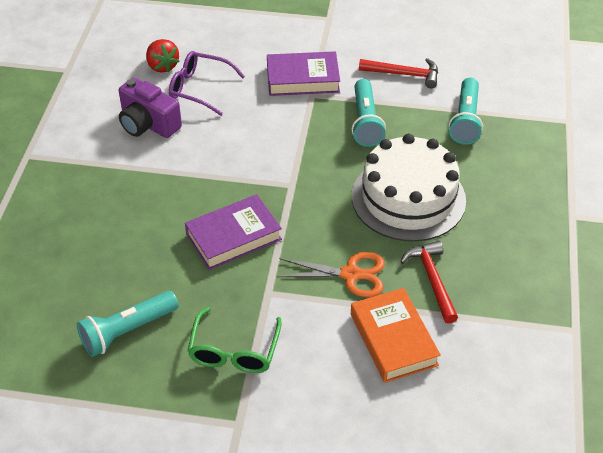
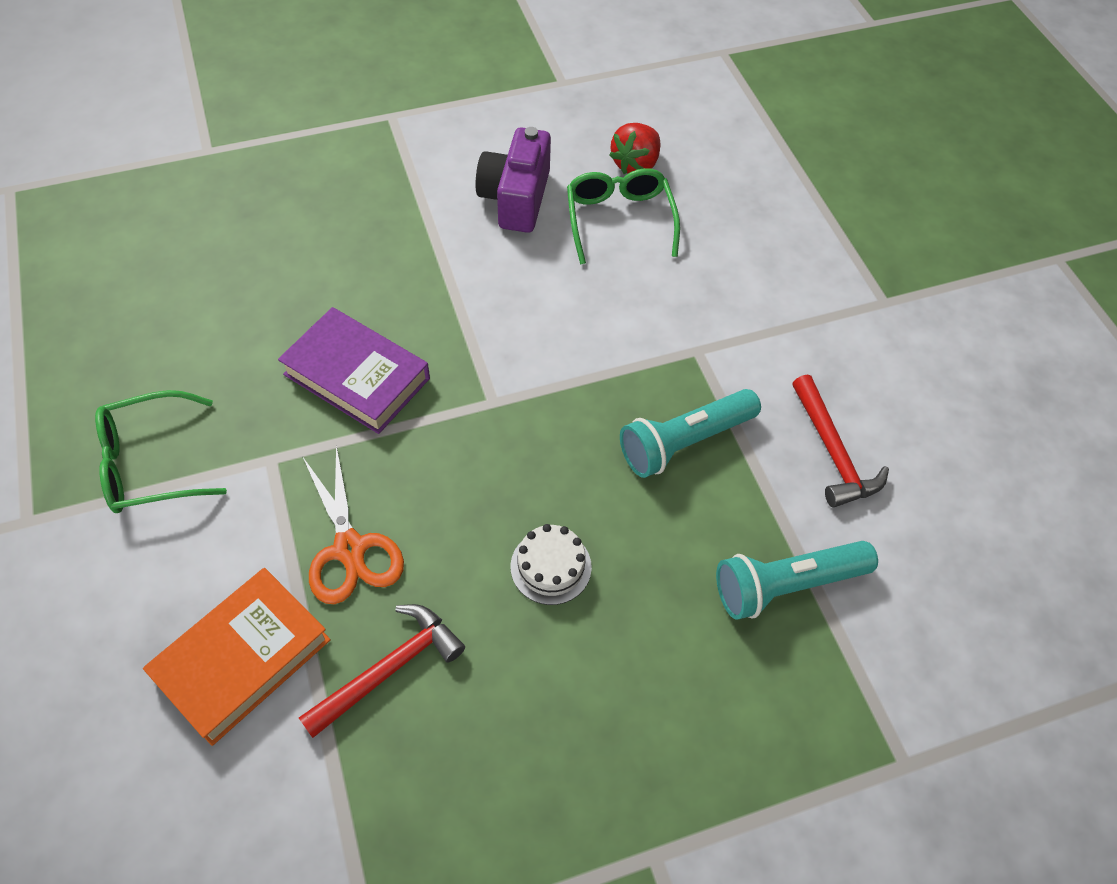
camera: 60 degrees right, 10 degrees up
turquoise flashlight [77,291,179,357] -> none
purple glasses [169,51,245,116] -> green glasses [567,168,680,264]
purple book [267,51,340,96] -> none
white cake [352,134,466,242] -> white cake [511,524,592,605], size x0.41

